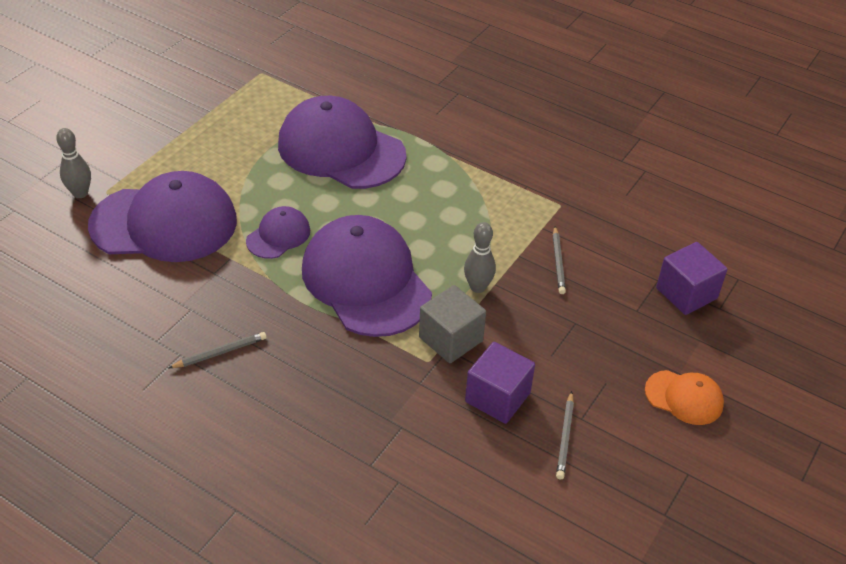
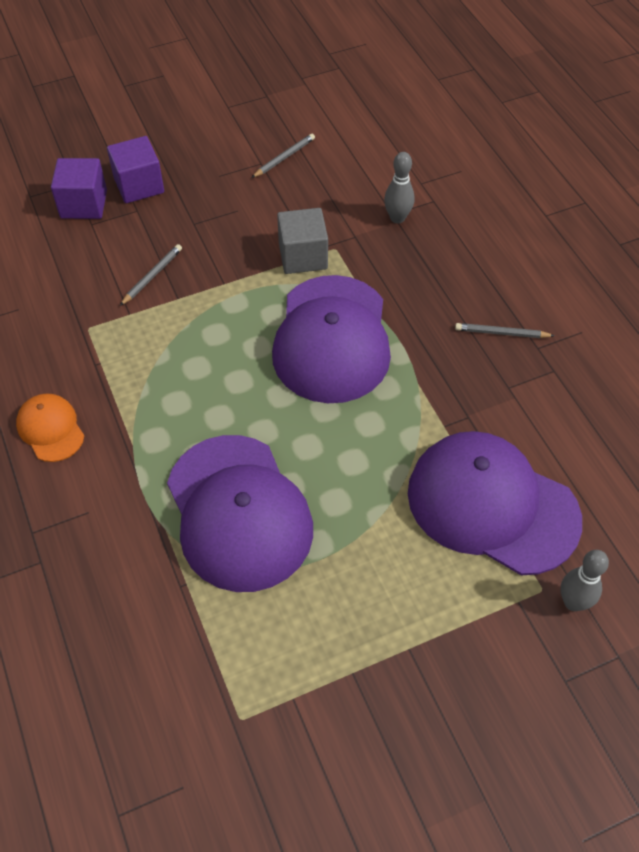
camera: 145 degrees left, 10 degrees up
purple cap [246,206,310,259] -> none
grey bowling pin [464,222,496,293] -> grey bowling pin moved to [384,152,415,224]
purple cube [465,342,535,424] -> purple cube moved to [107,136,164,203]
orange cap [645,370,724,425] -> orange cap moved to [16,393,84,462]

